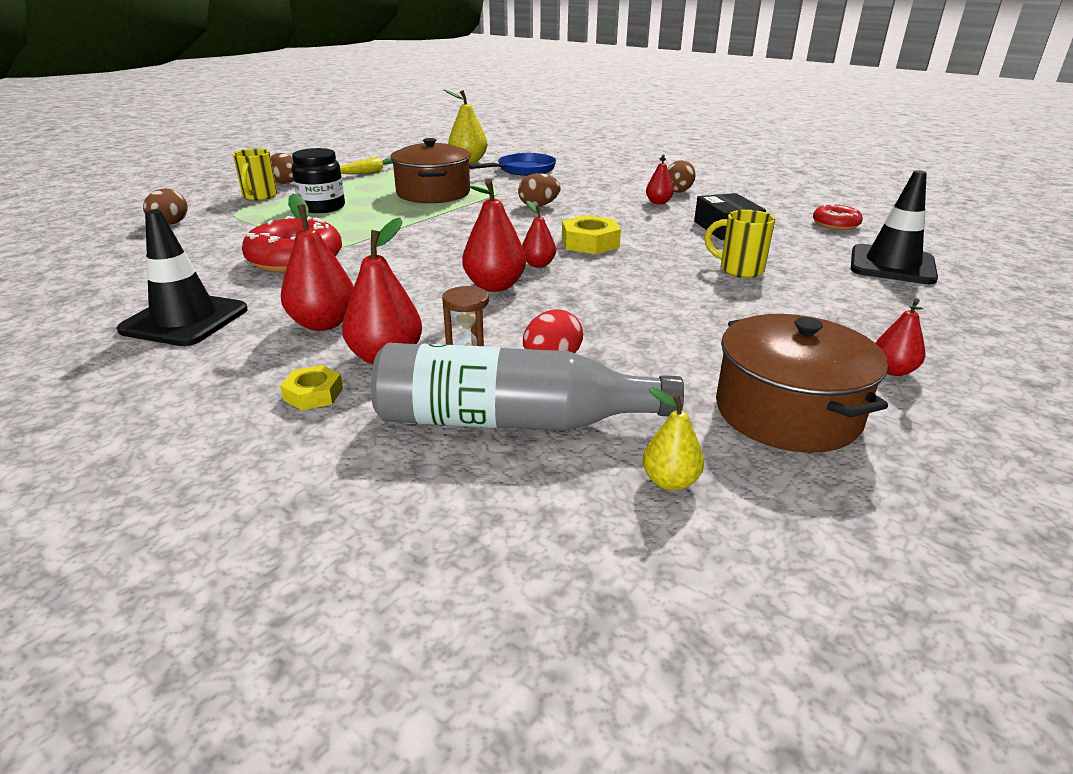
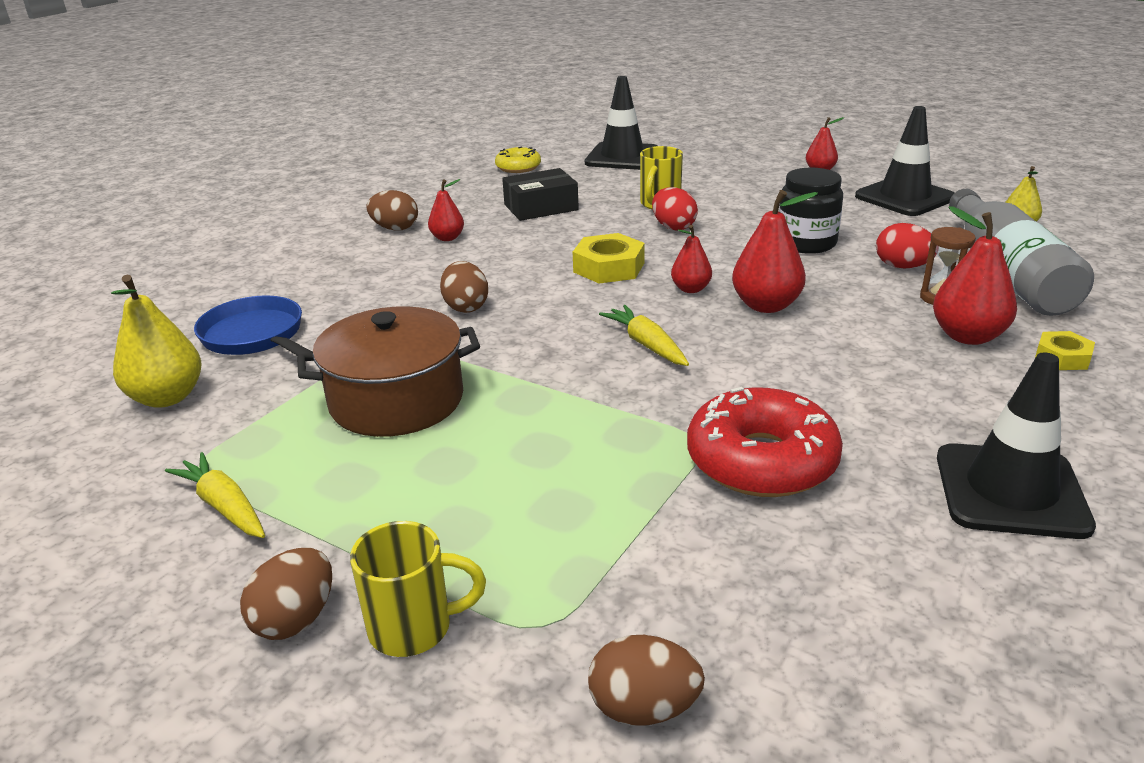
camera: 95 degrees left, 0 degrees up
red pear [281,194,354,331] -> none
black jar [292,148,345,213] -> black jar moved to [779,168,843,254]
brown pot [716,314,888,453] -> black traffic cone [855,106,954,216]
red donut [813,203,863,230] -> yellow donut [495,147,541,173]
none -> yellow carrot [599,305,689,366]
none -> red egg [652,187,698,230]

